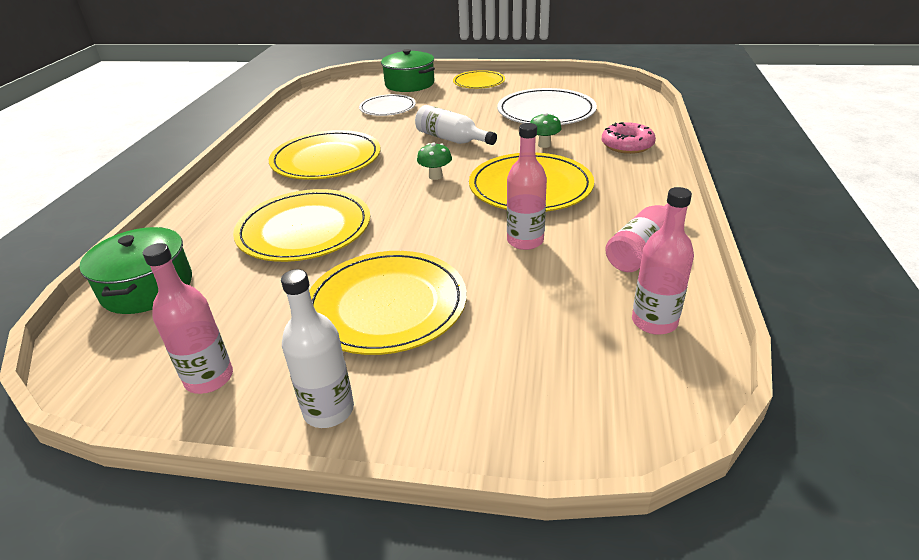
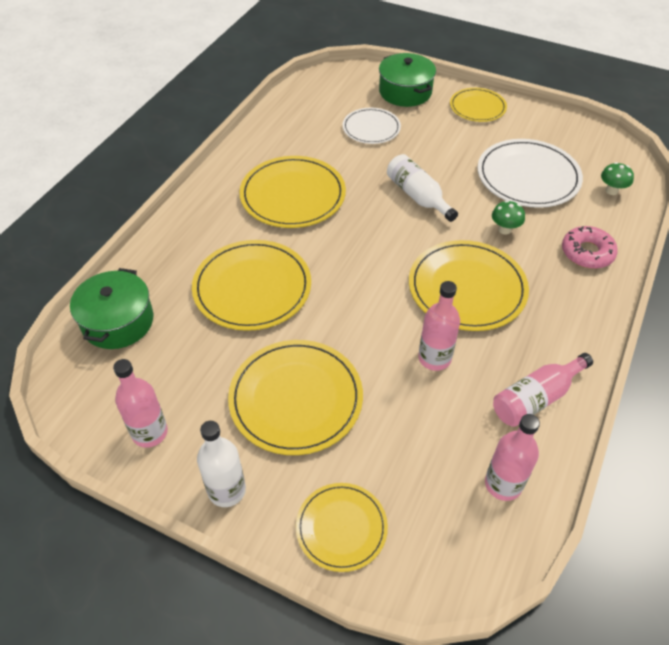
camera: 15 degrees right, 15 degrees up
green mushroom [417,142,452,180] -> green mushroom moved to [601,162,634,195]
none -> yellow plate [296,483,388,572]

